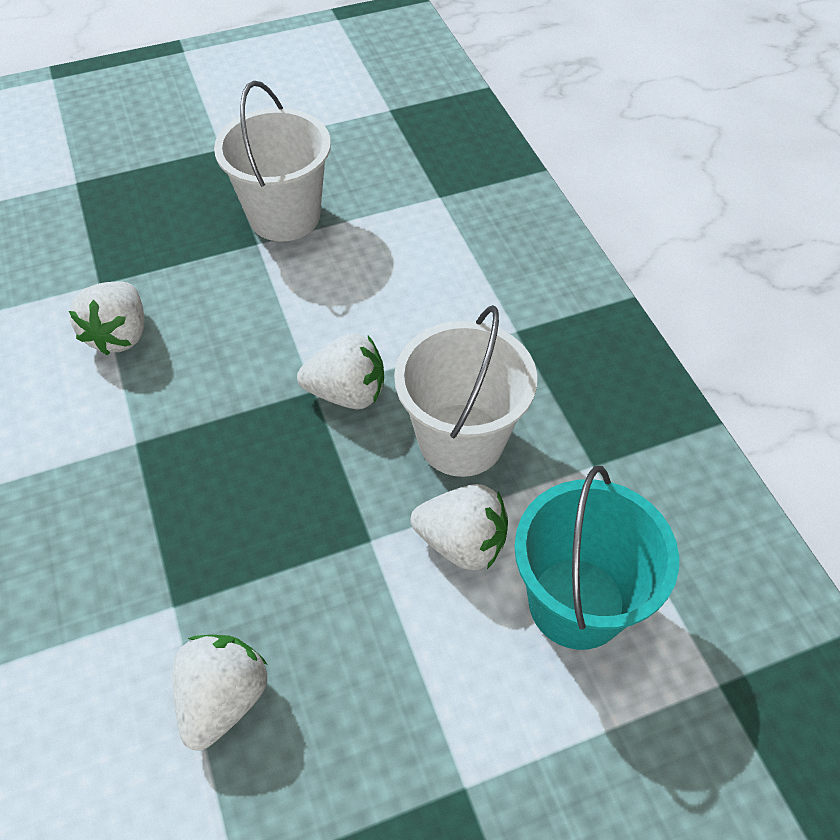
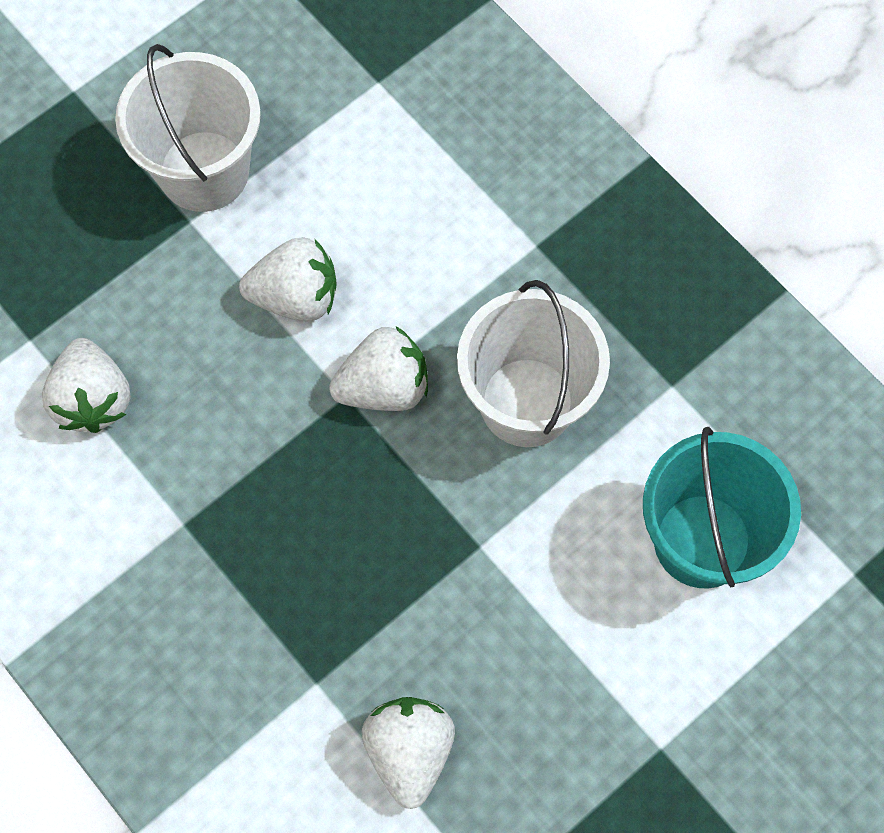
camera: 20 degrees left, 15 degrees up
white strawberry [411,484,508,570] -> white strawberry moved to [239,237,337,322]

